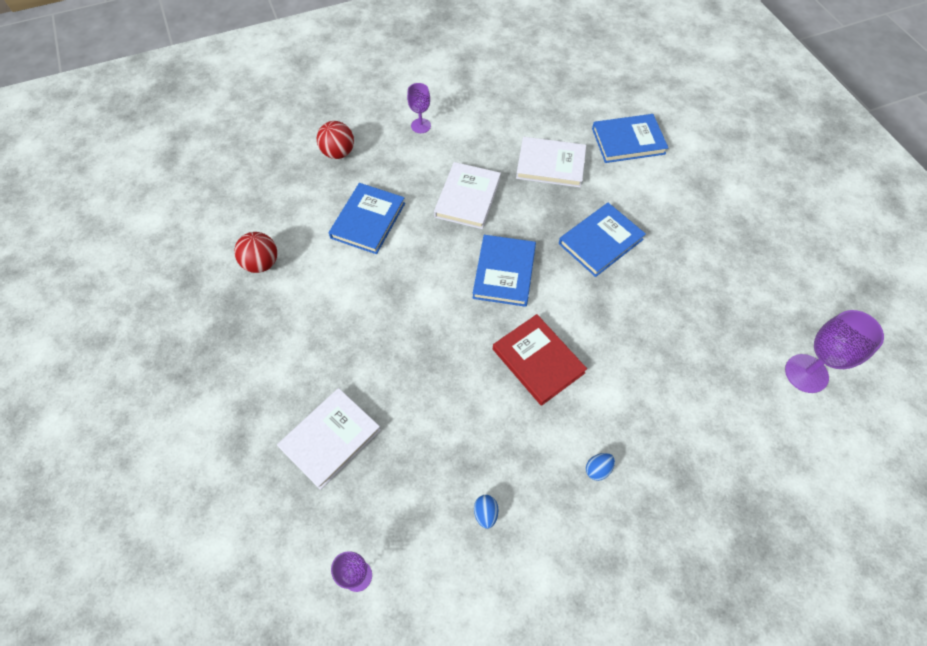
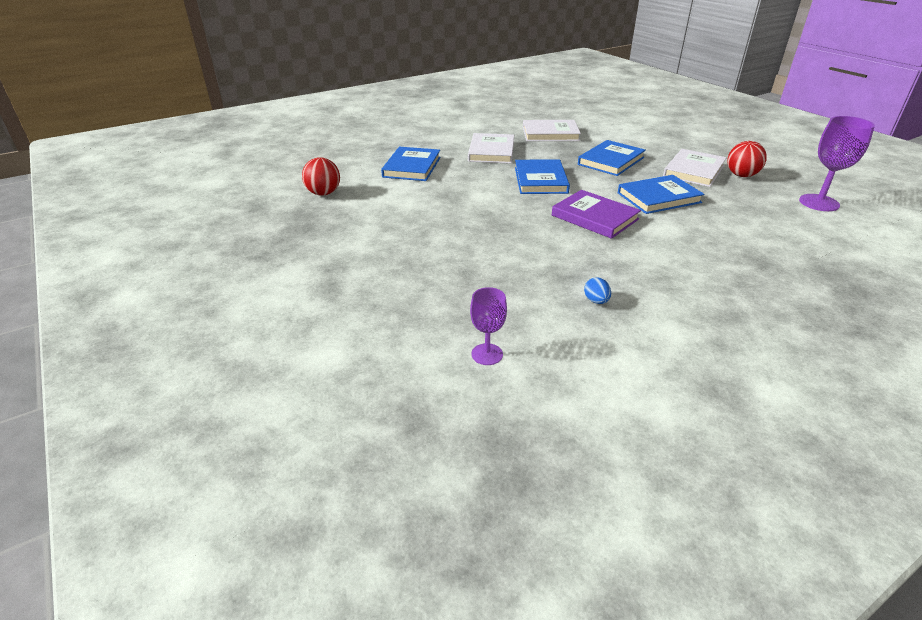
camera: 10 degrees left, 25 degrees down
white book [277,388,381,490] -> white book moved to [663,149,727,187]
red ball [317,121,354,159] -> red ball moved to [727,141,767,177]
purple goblet [407,83,431,133] -> none
red book [493,314,587,406] -> purple book [552,190,641,239]
blue egg [586,453,615,481] -> none
blue book [592,114,668,163] -> blue book moved to [618,175,704,214]

